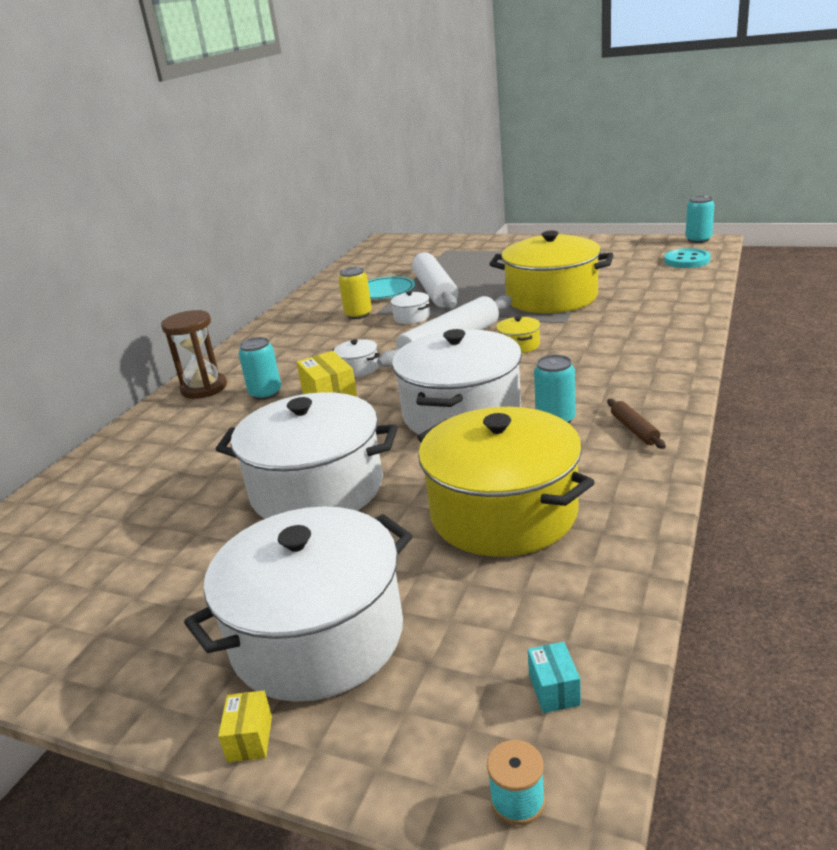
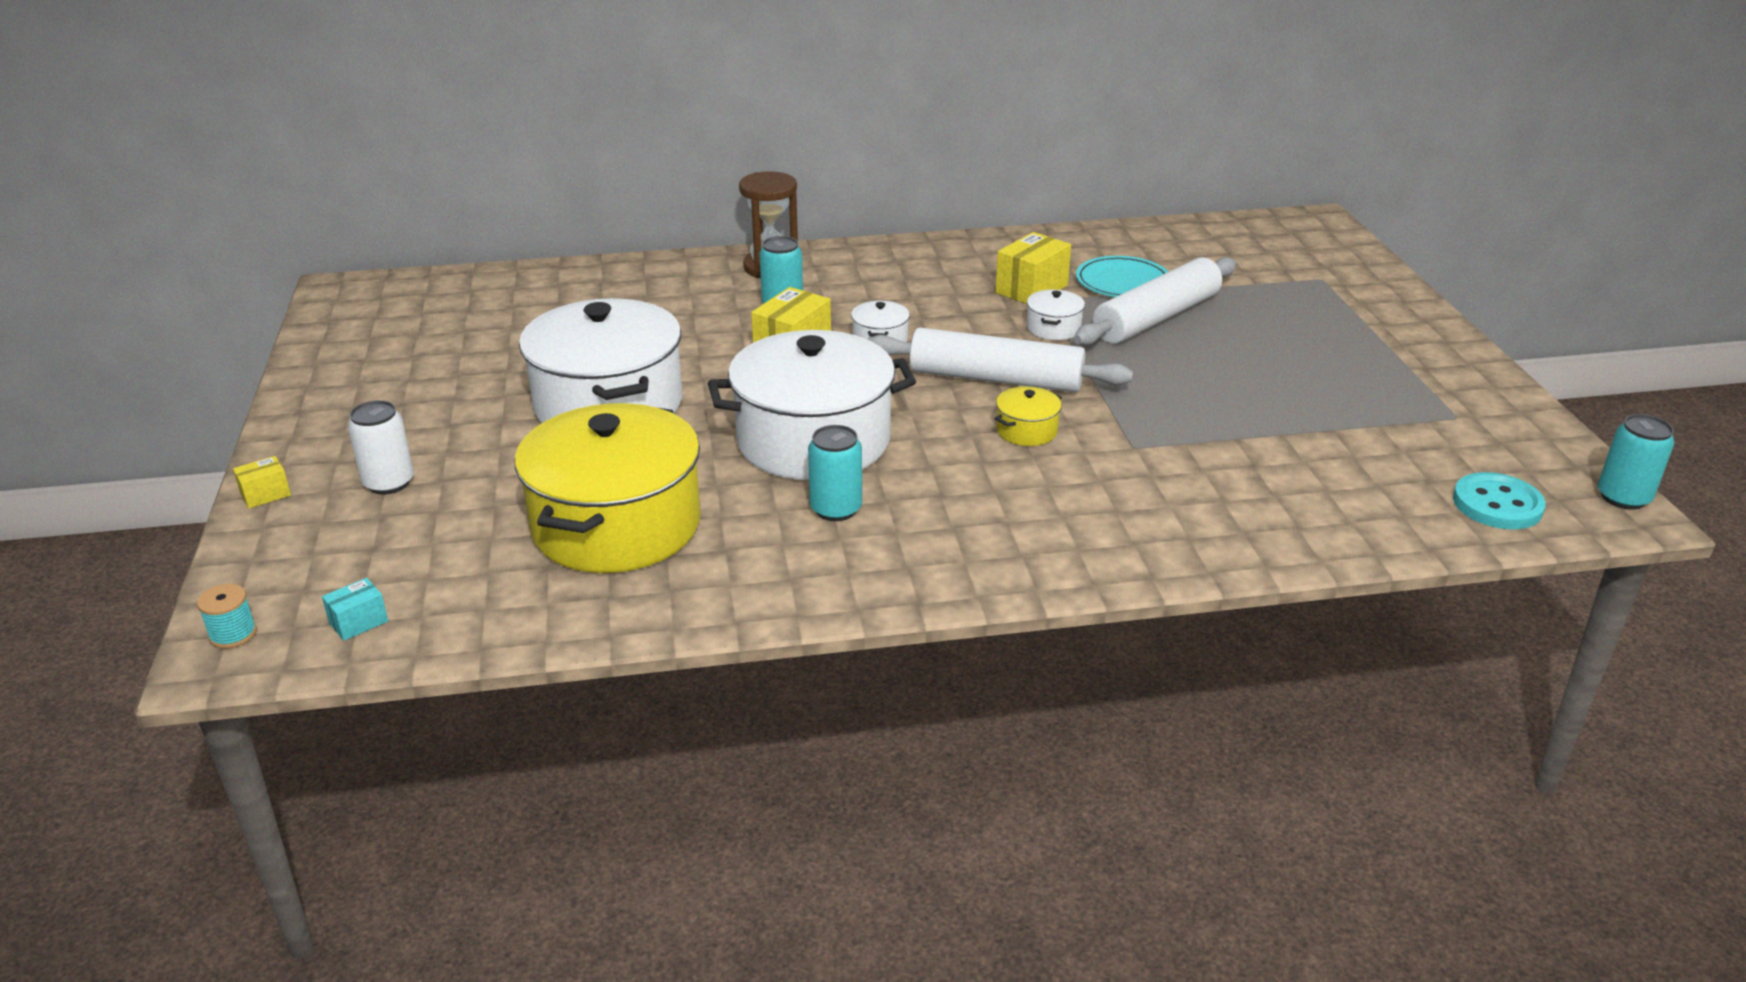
camera: 55 degrees right, 5 degrees up
white pot [184,506,412,702] -> white can [348,400,414,494]
yellow can [339,267,372,319] -> yellow box [996,232,1071,304]
yellow pot [490,231,613,313] -> none
brown rolling pin [607,399,666,449] -> none

